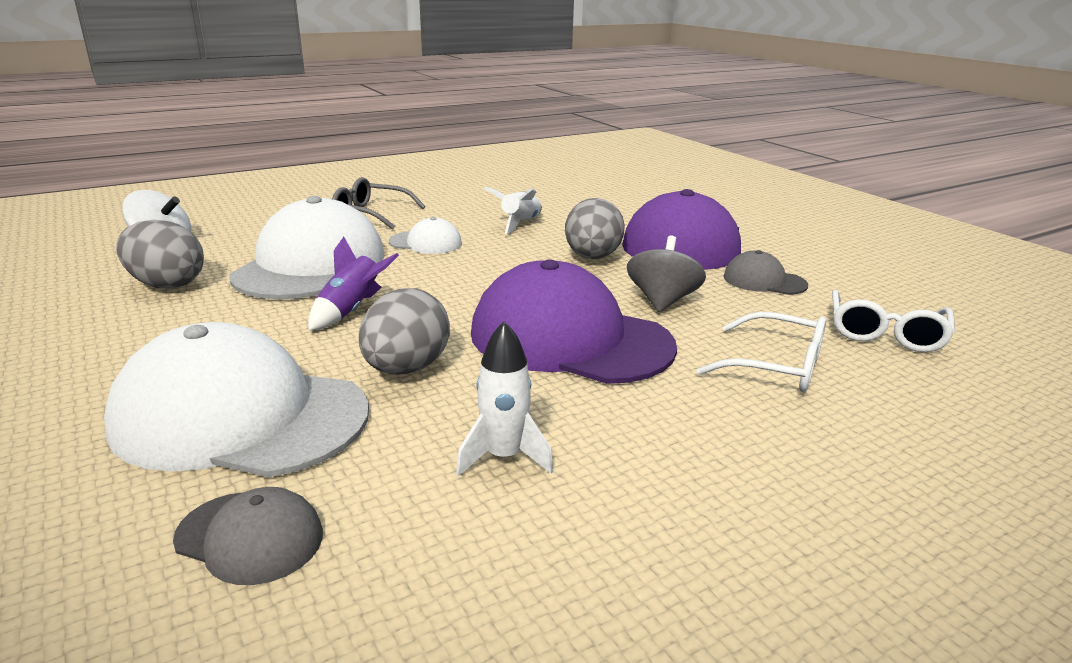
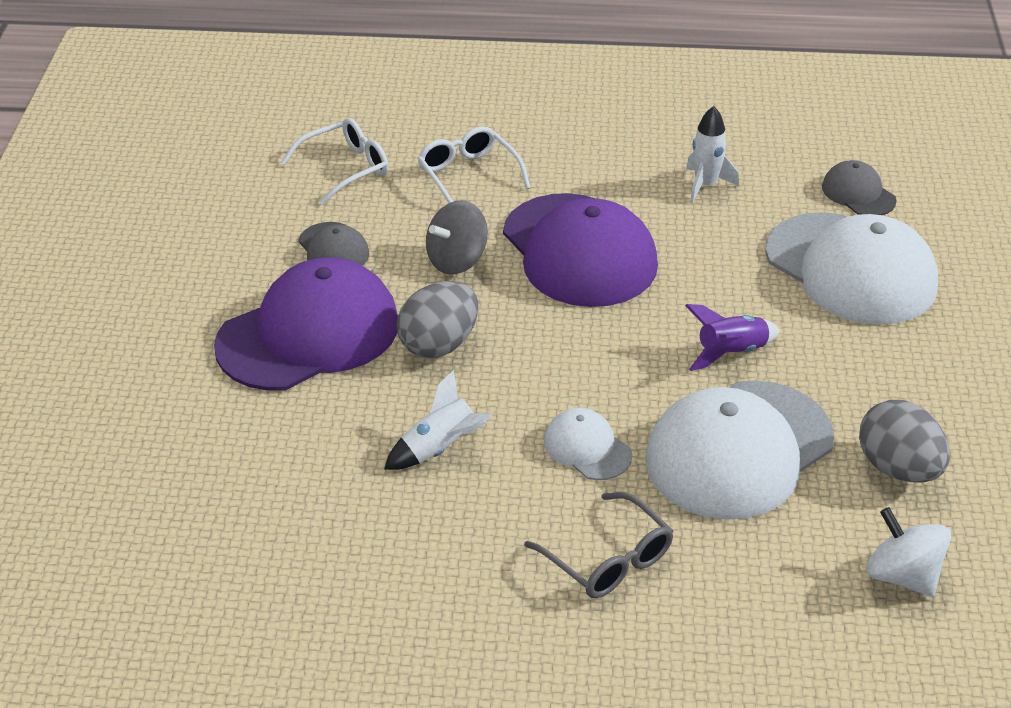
camera: 145 degrees left, 15 degrees up
grey egg [359,288,450,374] -> none

